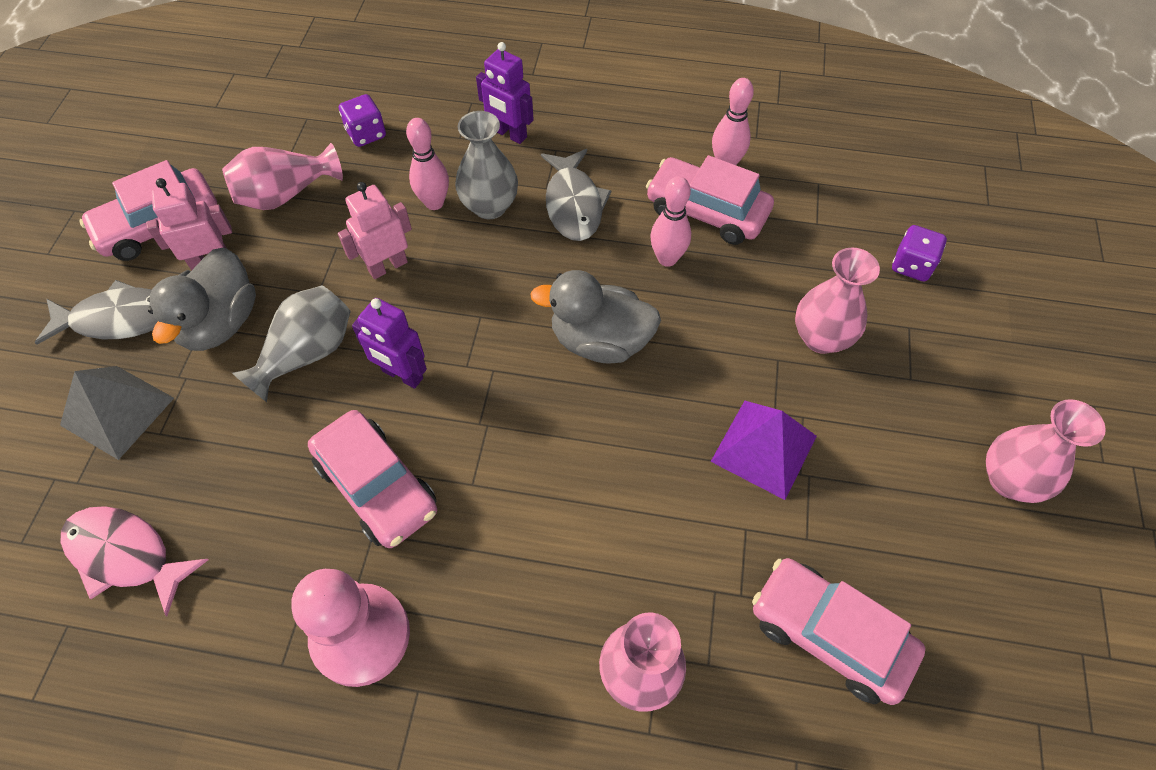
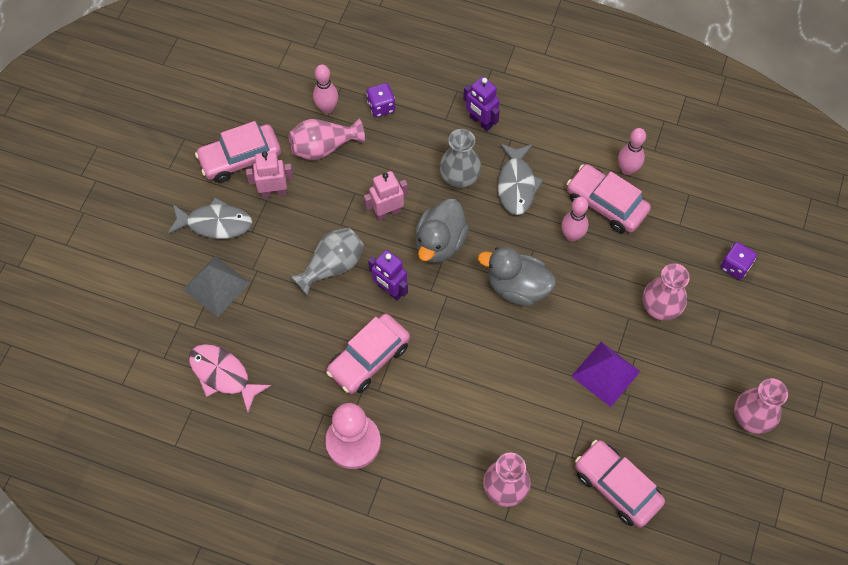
camera: 10 degrees right, 5 degrees up
grey duck [148,248,256,351] -> grey duck moved to [415,199,469,263]
pink car [308,410,437,548] -> pink car turned 75 degrees clockwise [326,313,410,394]
pink bowling pin [406,118,449,210] -> pink bowling pin moved to [313,64,338,114]

